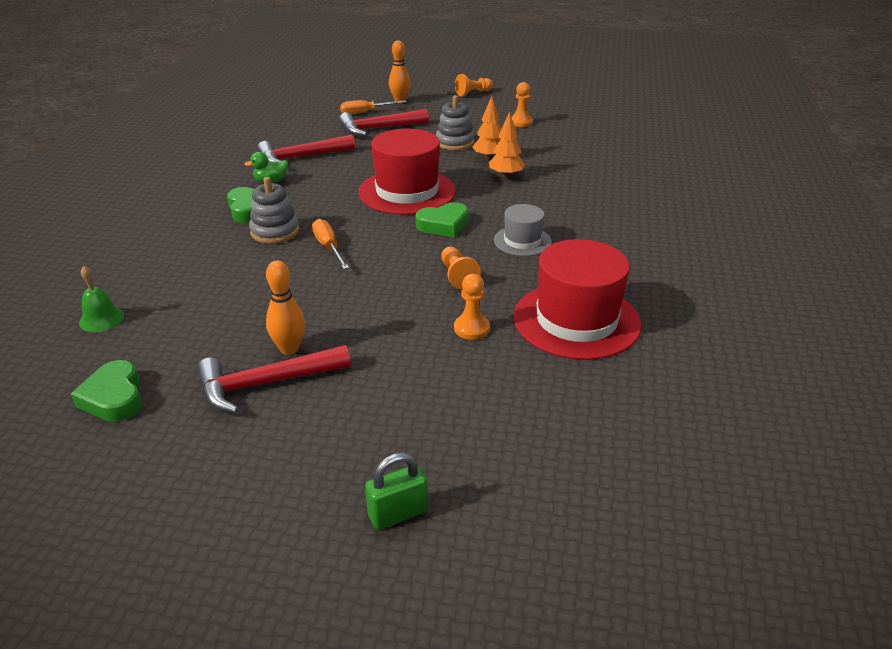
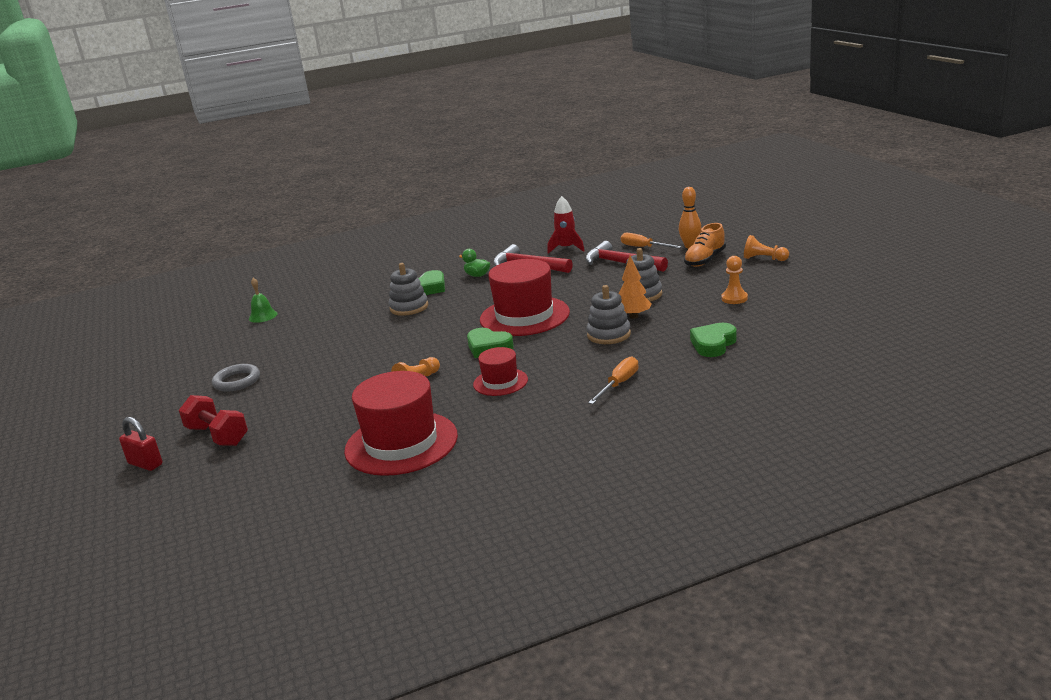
camera: 60 degrees right, 10 degrees down
green heart [71,360,142,422] -> green heart moved to [690,323,737,357]
red hammer [197,345,351,413] -> grey ring [212,364,260,392]
orange bowling pin [266,260,305,355] -> none
orange screwdriver [312,219,349,269] -> orange screwdriver moved to [588,356,639,404]
green padlock [365,452,428,529] -> red padlock [119,417,163,471]
orange pawn [454,274,490,340] -> none
orange tree [489,111,525,178] -> grey stacking toy [587,285,631,344]
grey hat [494,204,552,256] -> red hat [473,347,528,396]
none -> red dumbbell [179,395,248,446]
none -> red rocket [547,196,585,254]
none -> orange shoe [684,223,726,267]

